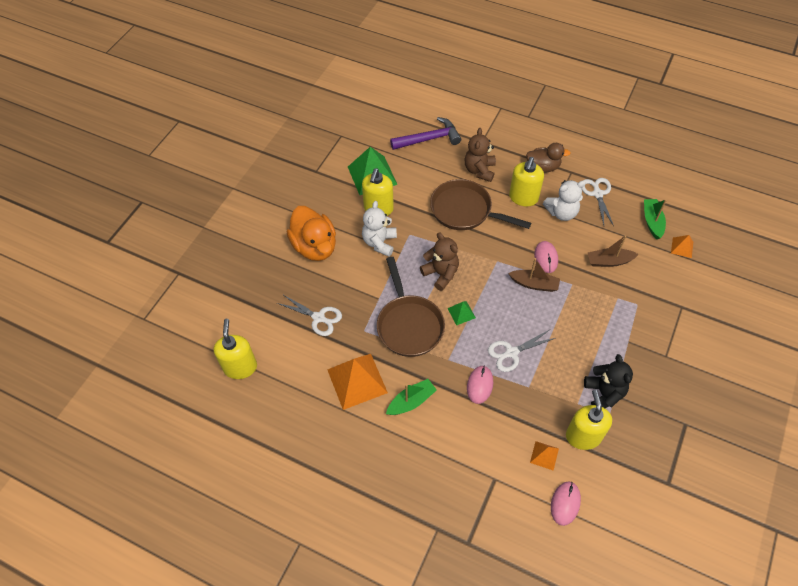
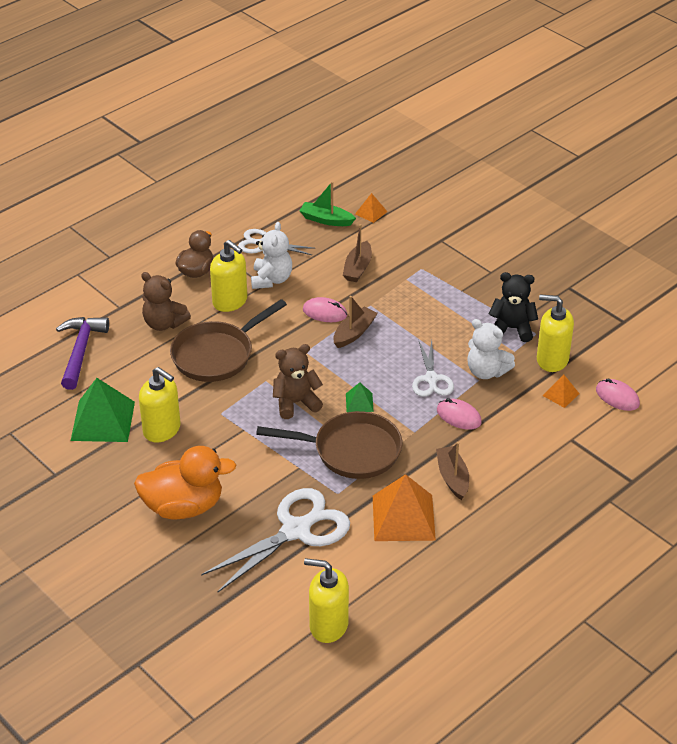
camera: 70 degrees left, 15 degrees down
white scissors [277,295,342,336] -> white scissors [201,488,350,593], size x1.71
white teddy bear [362,201,397,257] -> white teddy bear moved to [468,319,515,379]
green boat [386,379,437,415] -> brown boat [436,442,469,500]

